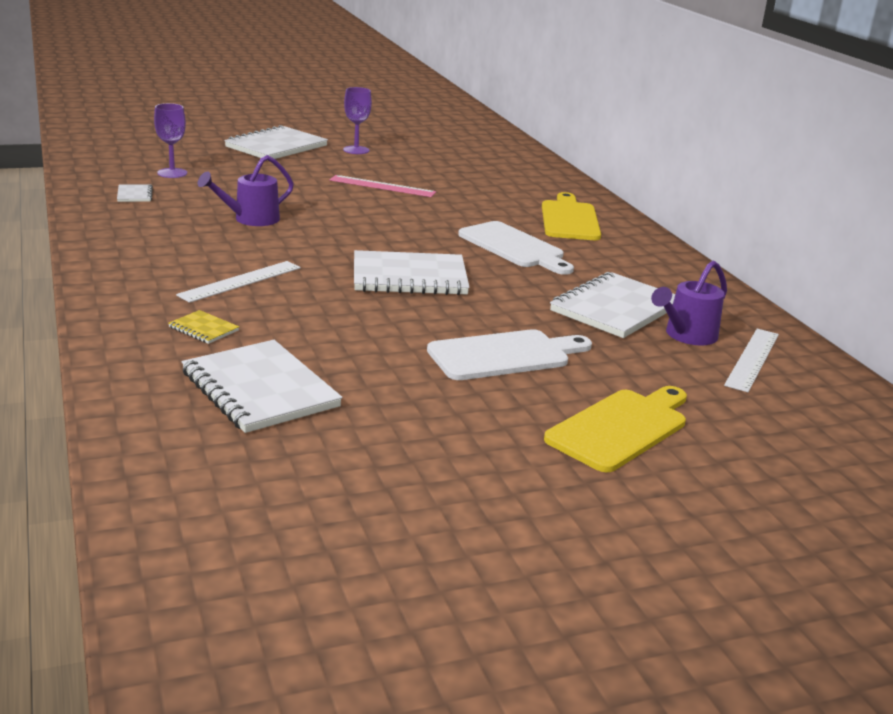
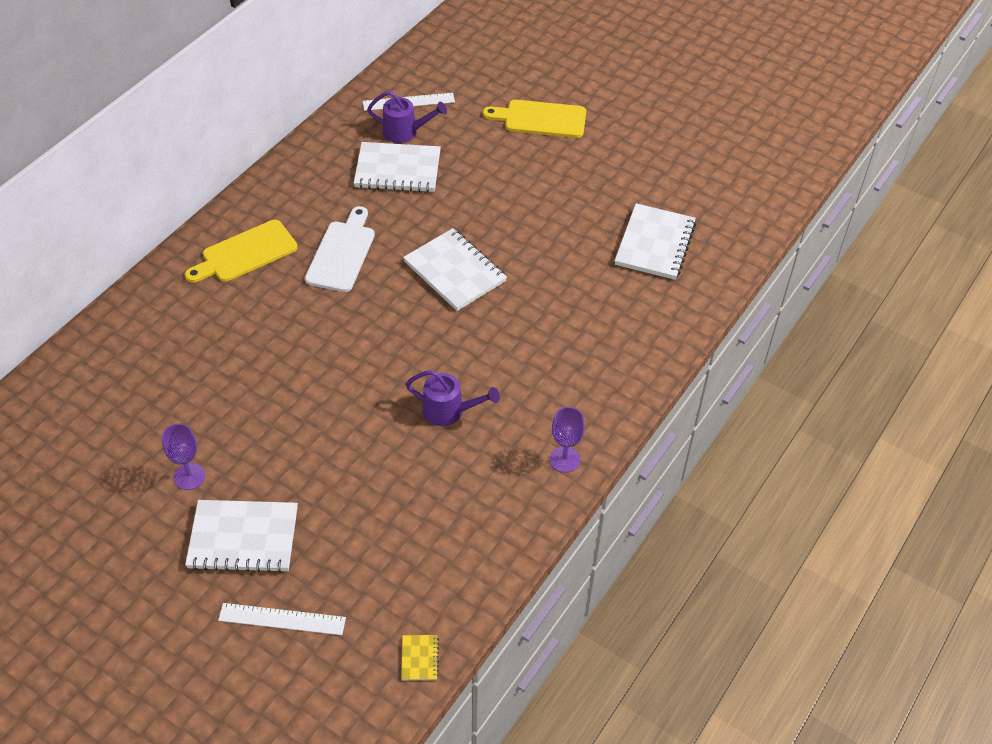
camera: 125 degrees left, 25 degrees up
white notebook [117,184,153,202] -> none
purple goblet [154,103,187,178] -> purple goblet moved to [549,407,585,473]
yellow notebook [168,310,239,344] -> yellow notebook moved to [401,635,439,680]
white ruler [176,261,301,303] -> white ruler moved to [218,603,346,635]
pink ruler [329,175,436,197] -> none
white cutting board [427,329,592,380] -> none

